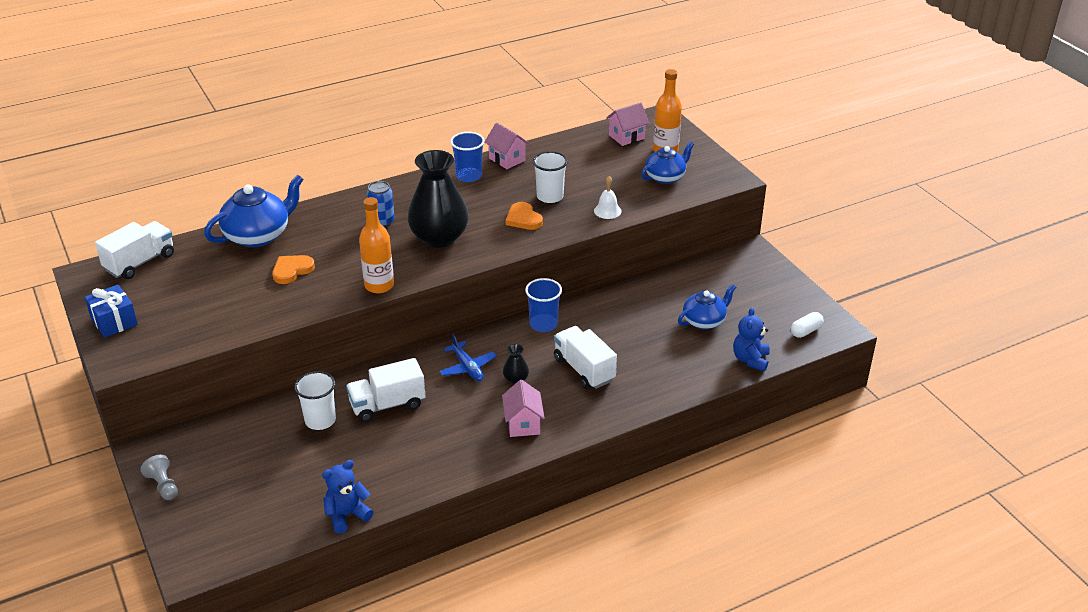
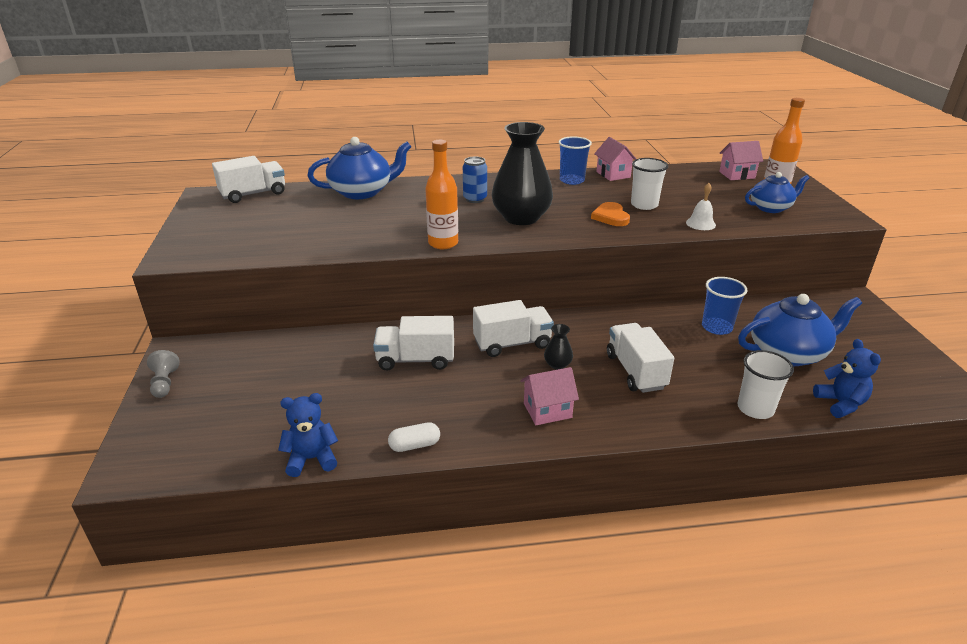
camera: 20 degrees right, 5 degrees down
blue gift [85,285,138,338] -> none
orange heart [272,255,315,284] -> none
white cup [295,371,336,430] -> white cup moved to [737,350,794,419]
blue plane [439,334,496,381] -> white truck [473,300,554,357]
pink house [502,380,545,437] -> pink house turned 60 degrees clockwise [521,367,579,425]
blue cup [525,278,562,332] -> blue cup moved to [702,277,747,335]
blue teapot [678,284,736,329] -> blue teapot [738,294,862,366], size x1.56
blue teddy bear [733,308,770,372] -> blue teddy bear turned 135 degrees clockwise [813,339,881,418]
white capsule [791,312,824,338] -> white capsule moved to [388,422,440,452]

